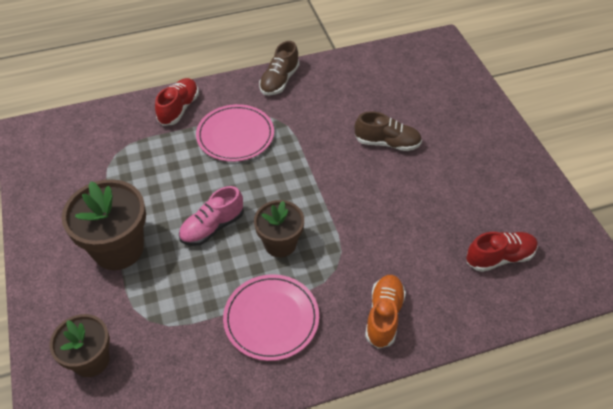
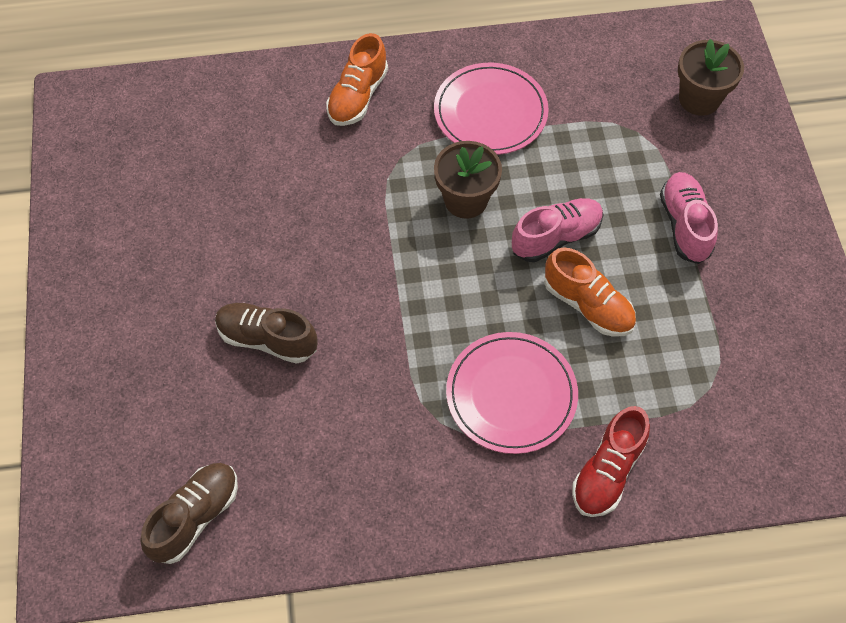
camera: 170 degrees left, 10 degrees up
brown flower pot [62,179,146,270] -> pink shoe [660,172,718,264]
brown shoe [259,41,299,96] -> brown shoe moved to [140,463,238,564]
red shoe [466,232,538,272] -> none
none -> orange shoe [544,247,636,337]

